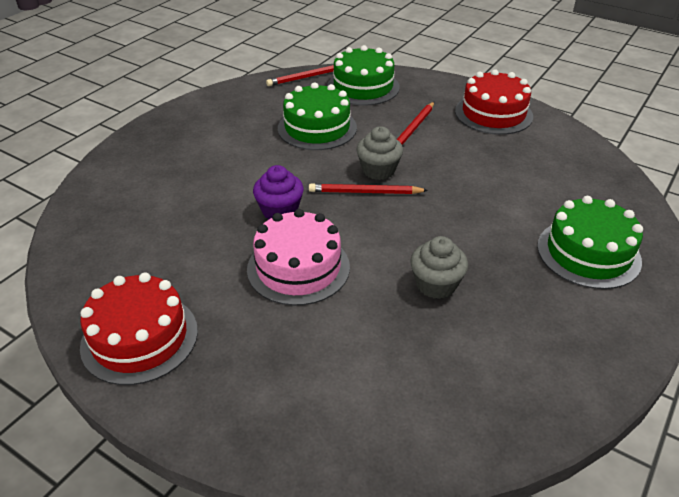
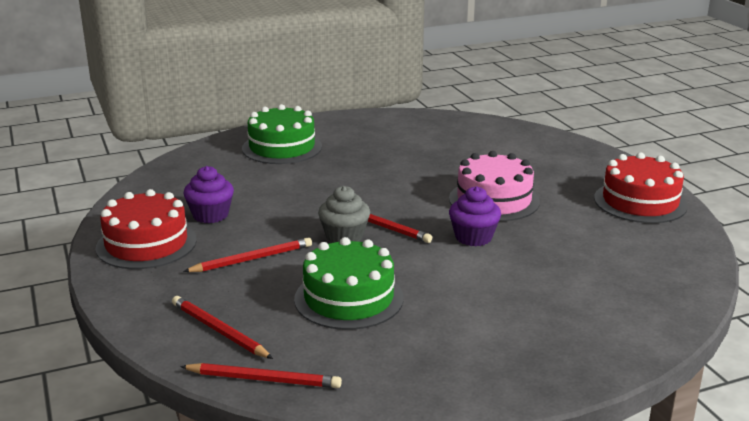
camera: 145 degrees left, 15 degrees down
green cake [327,45,400,106] -> red pencil [172,296,273,359]
grey cupcake [410,236,468,299] -> none
none -> purple cupcake [183,166,234,223]

